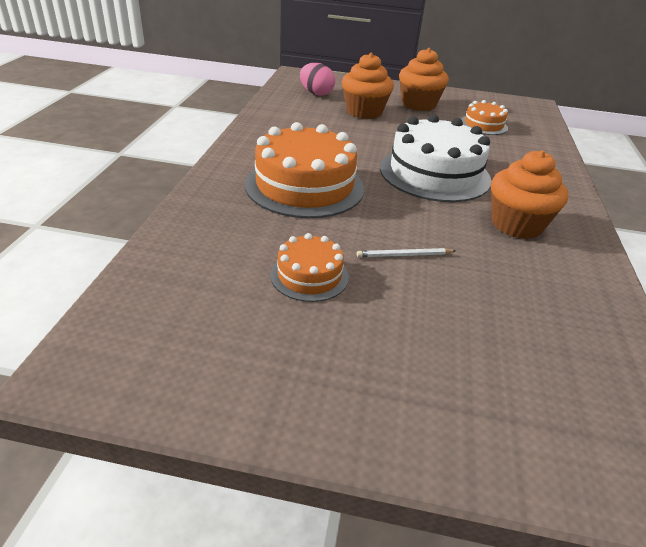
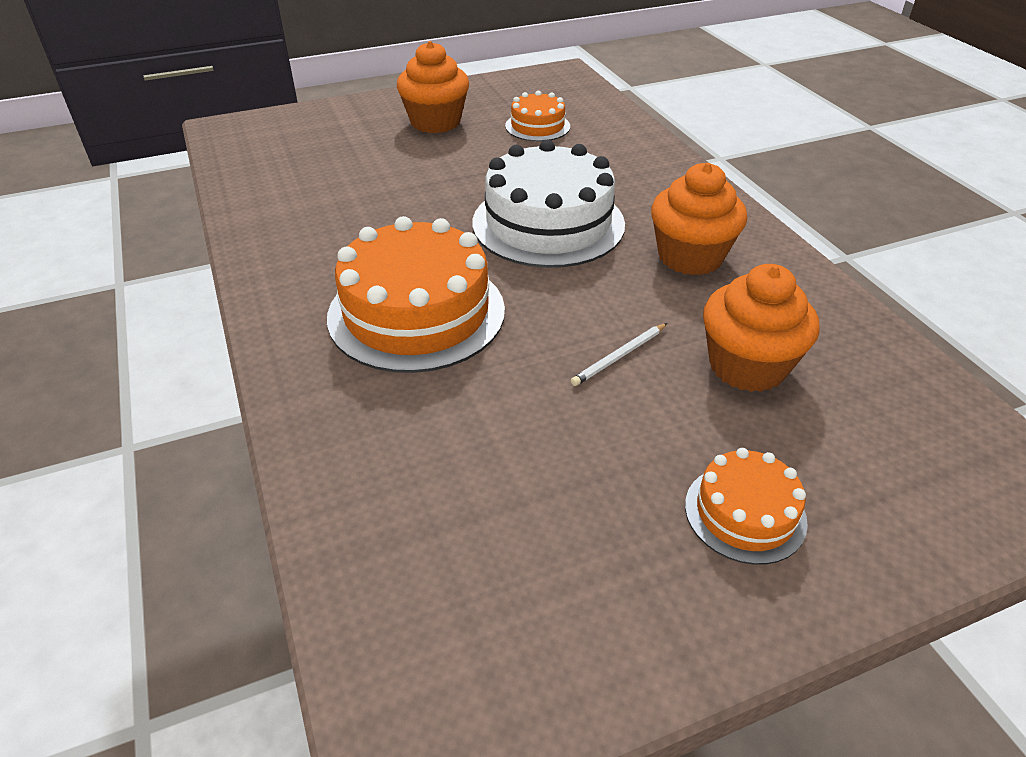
camera: 30 degrees left, 5 degrees up
orange cake [270,233,349,302] -> orange cake moved to [685,448,808,565]
pink egg [300,63,335,96] -> none
orange cupcake [342,53,394,119] -> orange cupcake moved to [703,264,819,392]

